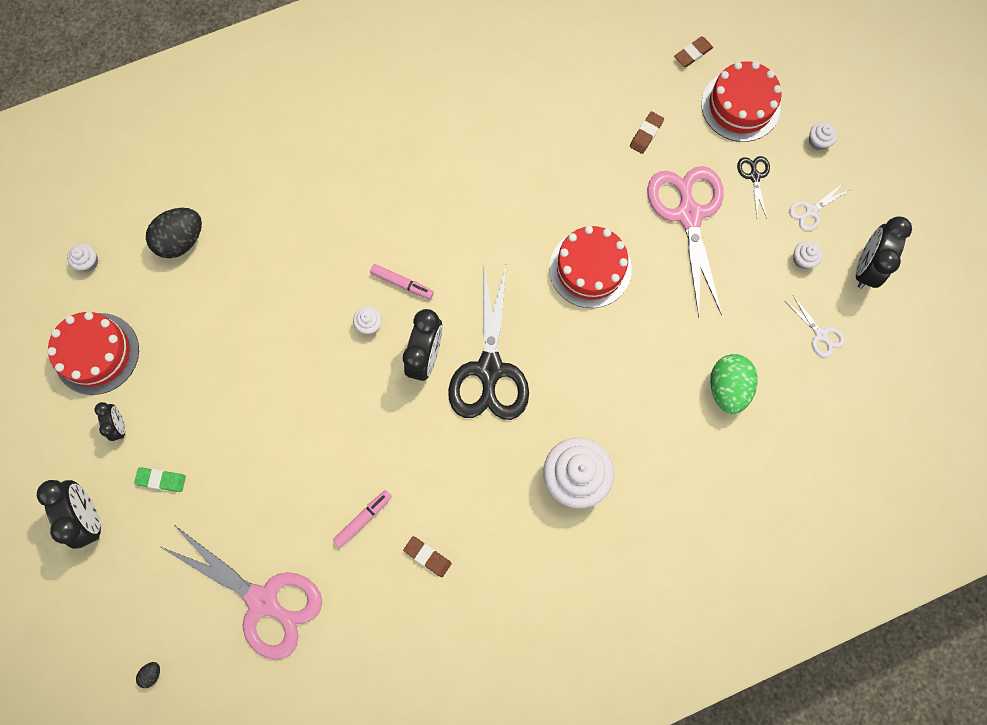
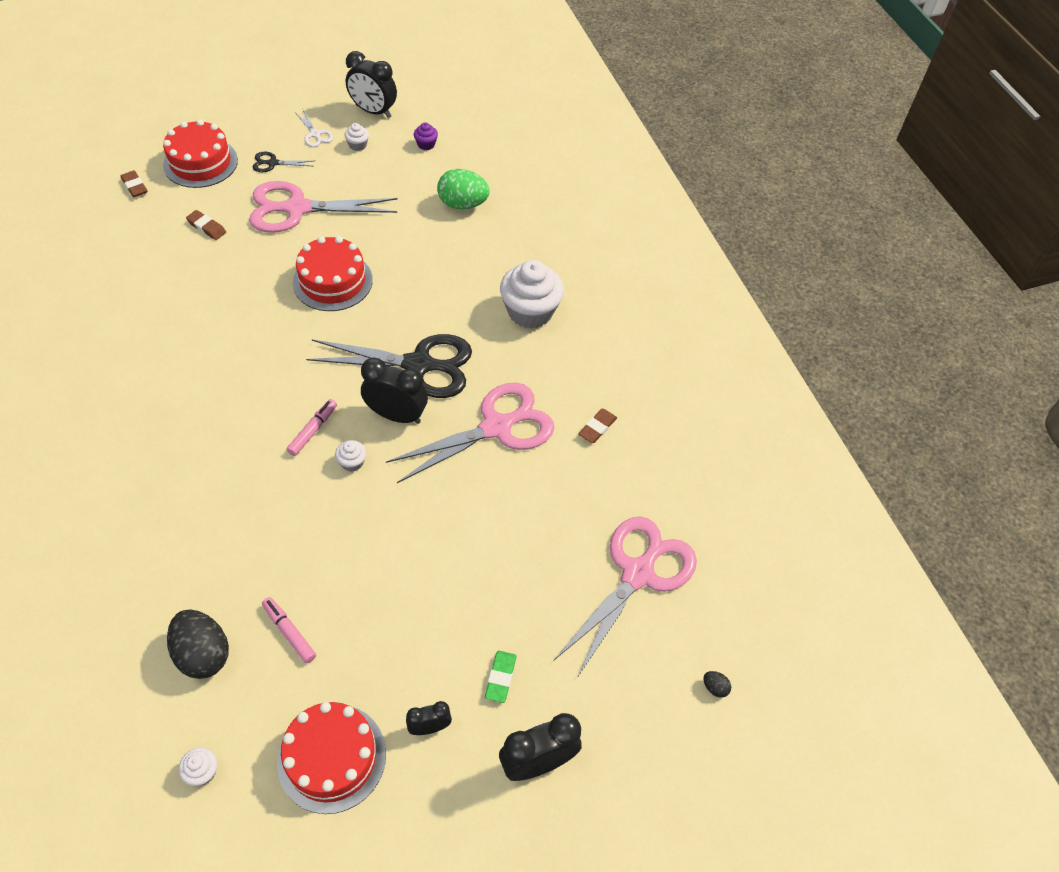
camera: 90 degrees left, 20 degrees down
pink marker [333,490,392,548] -> pink marker moved to [262,597,316,663]
white scissors [785,296,845,358] -> purple cupcake [414,122,438,150]
white cupcake [809,122,837,150] -> none
none -> pink scissors [386,383,555,483]

